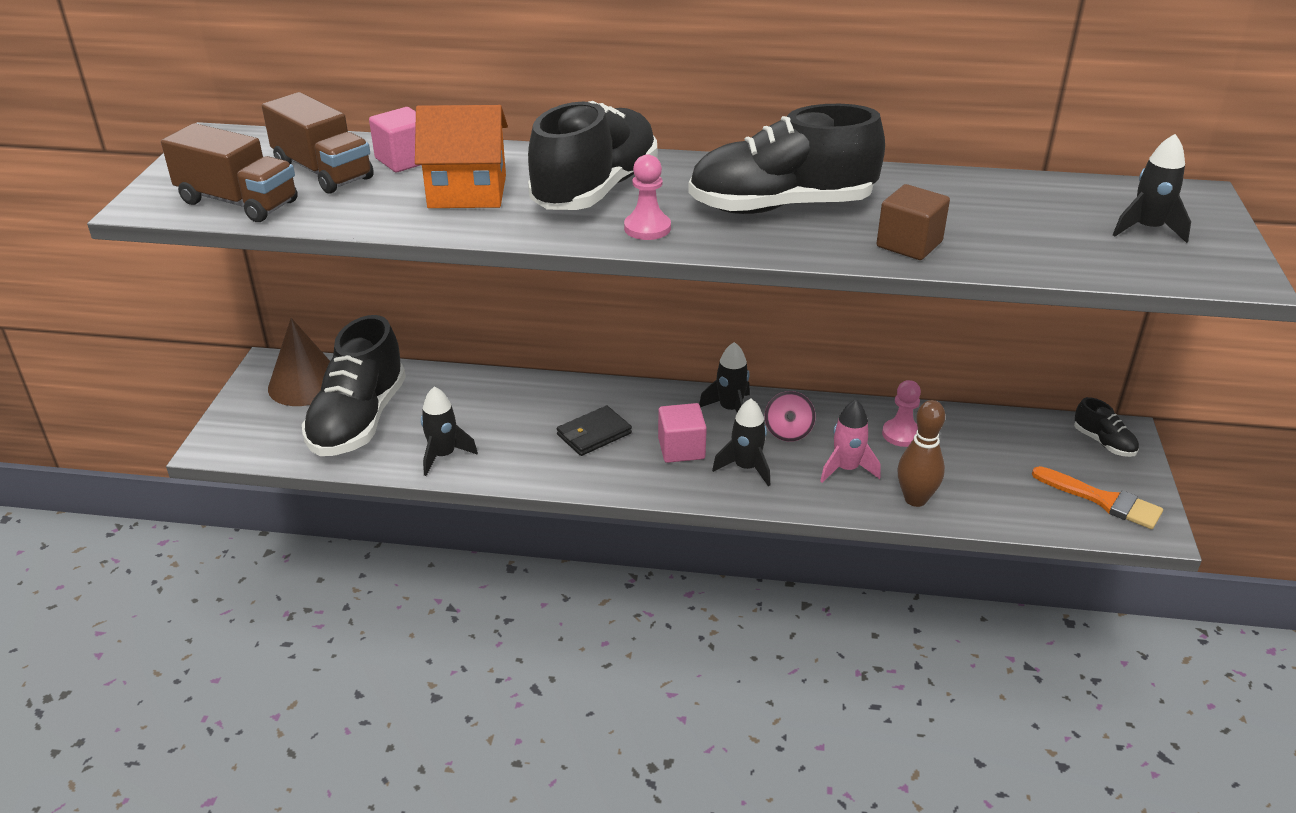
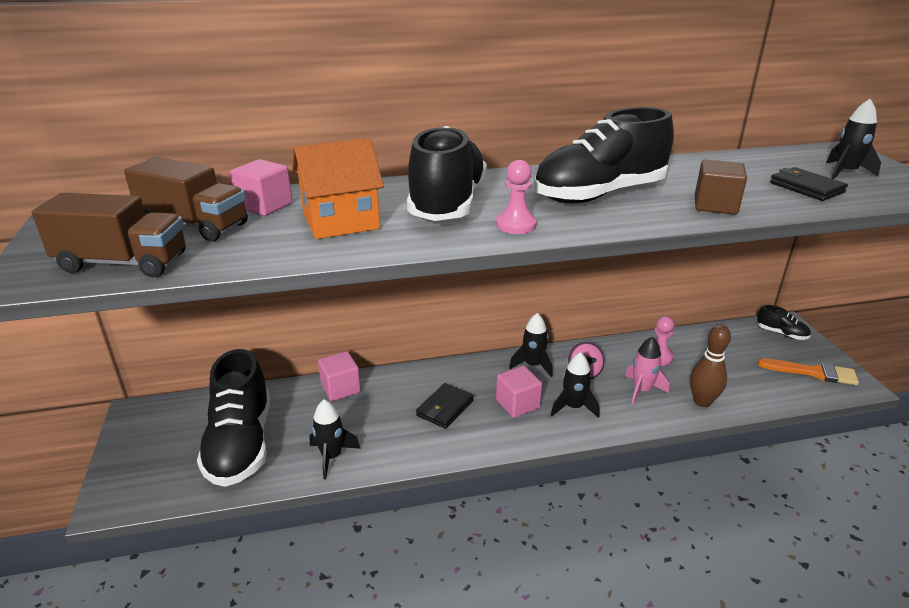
camera: 20 degrees left, 5 degrees down
brown cone [268,318,330,406] -> none
none -> pink cube [318,351,361,401]
none -> black wallet [770,167,848,201]

